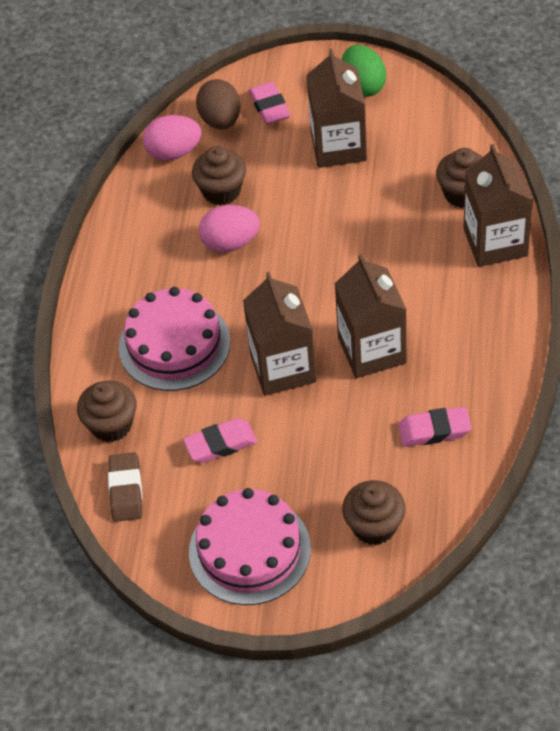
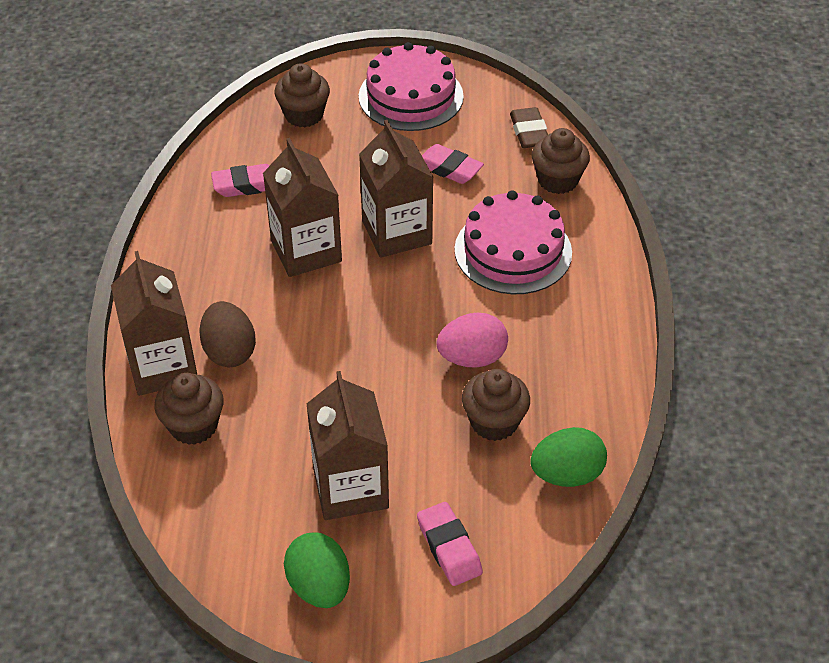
camera: 170 degrees right, 5 degrees down
pink egg [143,115,202,161] -> green egg [530,427,607,487]
pink eraser [183,418,257,463] -> pink eraser turned 60 degrees clockwise [422,144,484,184]
brown egg [196,79,241,130] -> brown egg moved to [199,301,256,367]

